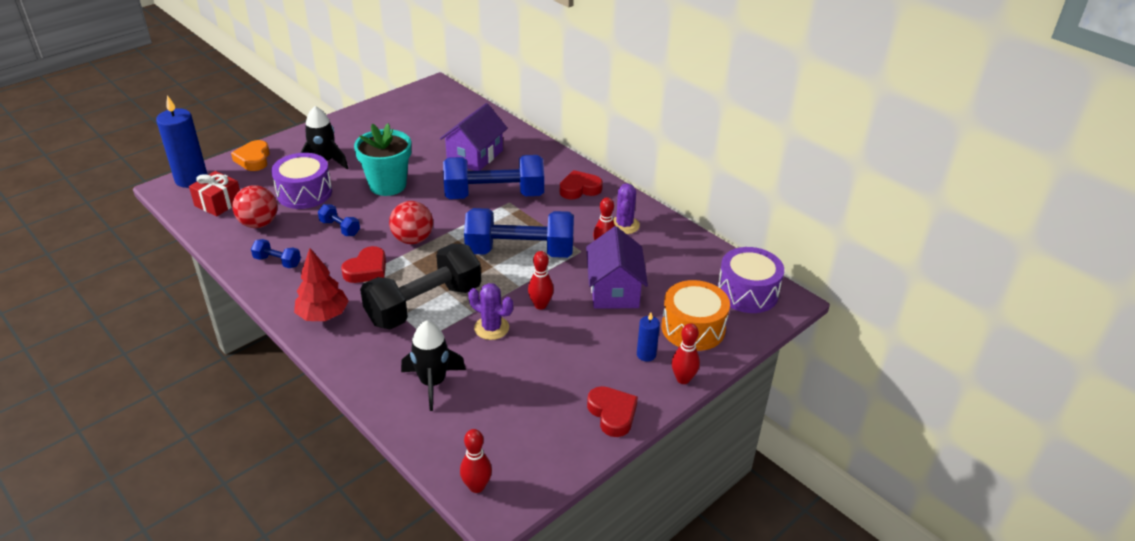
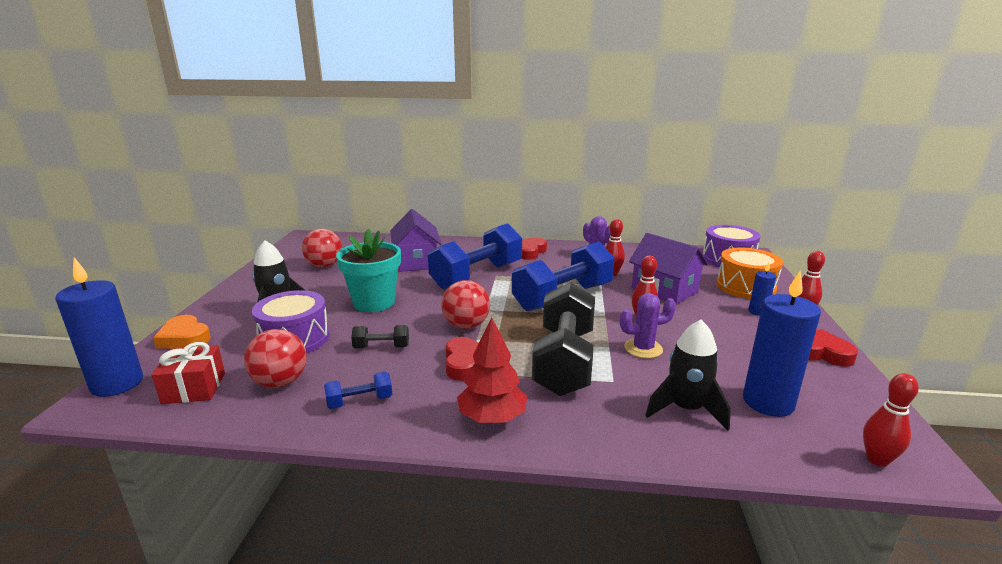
camera: 40 degrees left, 15 degrees down
blue dumbbell [318,204,360,236] -> black dumbbell [351,325,409,348]
none -> red ball [302,229,342,267]
none -> blue candle [743,271,821,417]

